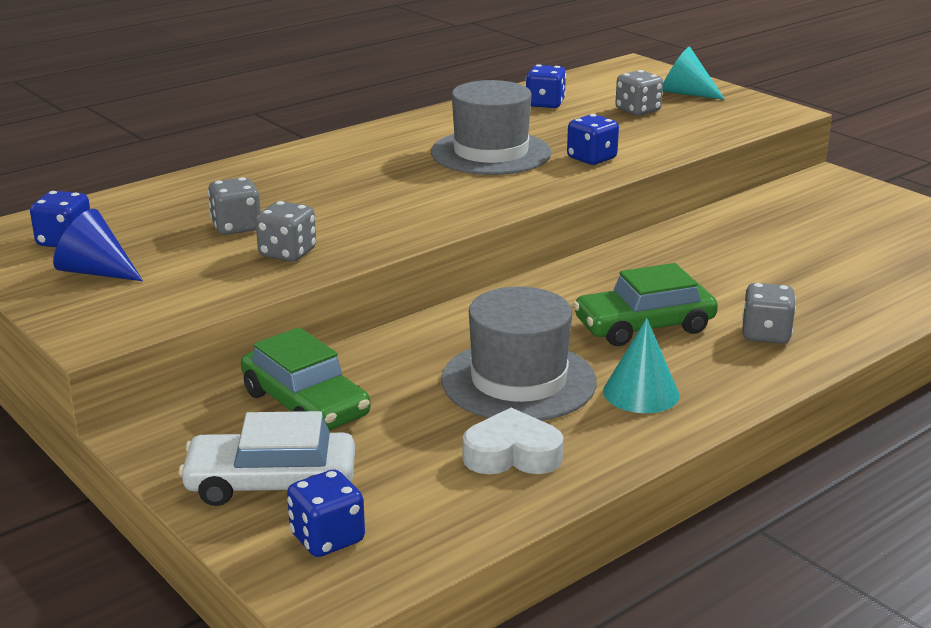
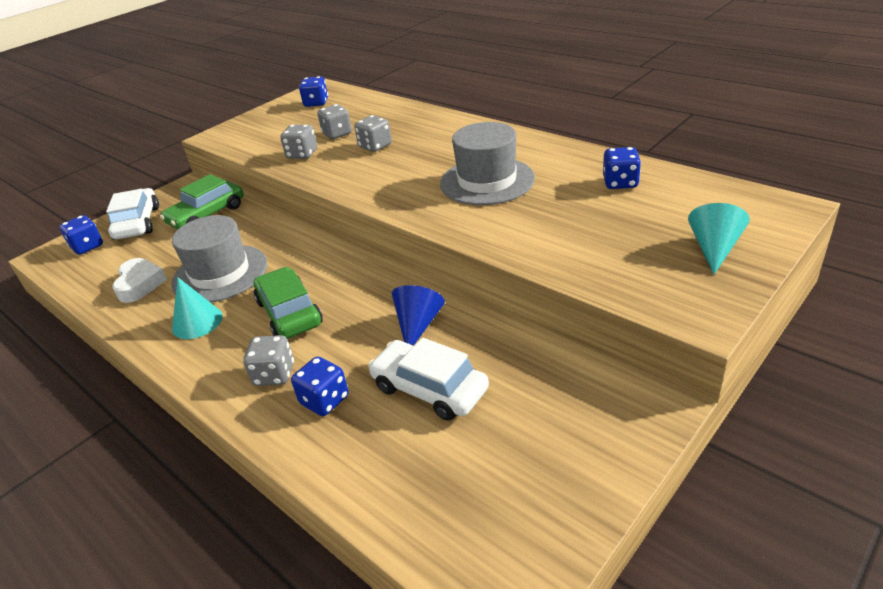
camera: 85 degrees right, 10 degrees up
blue cone [53,209,143,281] -> blue cone moved to [392,285,445,345]
blue dice [567,114,619,165] -> blue dice moved to [291,356,349,416]
grey dice [615,70,663,116] -> grey dice moved to [354,115,392,152]
none -> white car [368,338,489,421]

